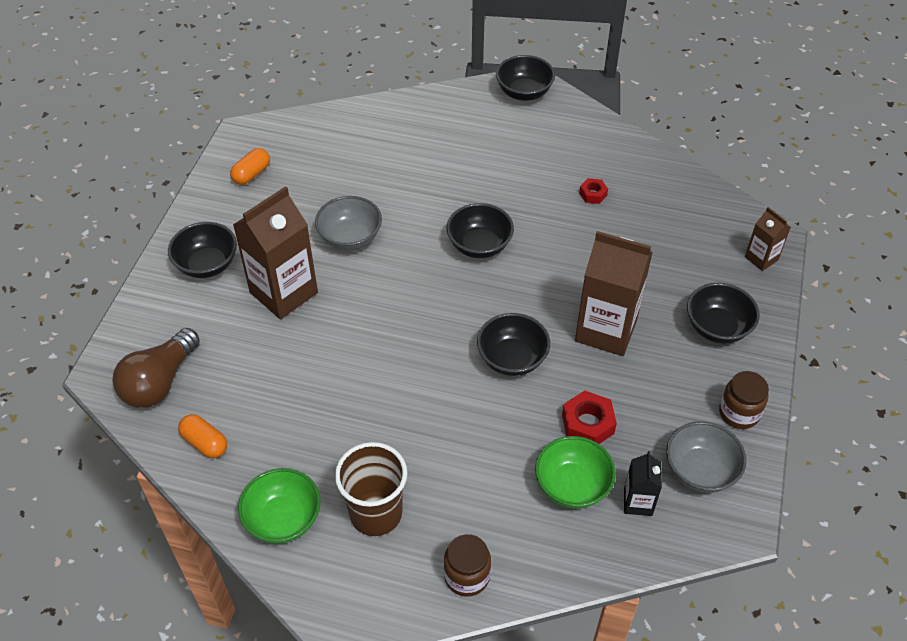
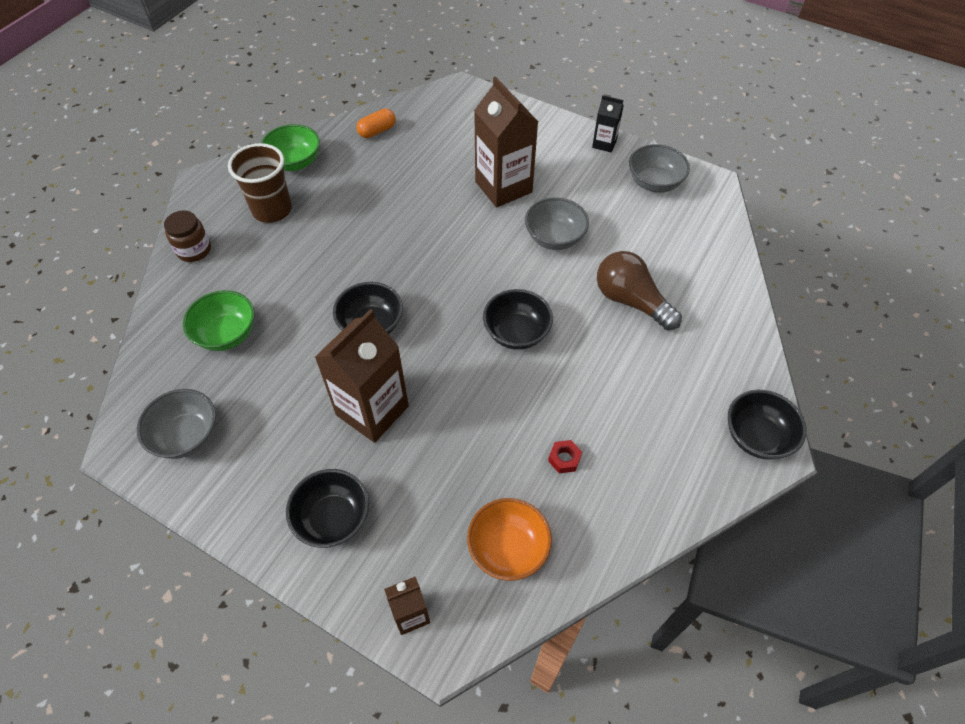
camera: 105 degrees right, 5 degrees up
brown light bulb [112,328,200,408] -> brown light bulb moved to [597,251,682,330]
black bowl [168,222,237,278] -> none
orange capsule [230,148,270,185] -> grey bowl [629,144,690,193]
red nut [562,391,617,444] -> none
black carton [624,451,662,516] -> black carton moved to [592,95,624,153]
brown jar [719,371,769,429] -> none
none -> orange bowl [467,498,552,581]

